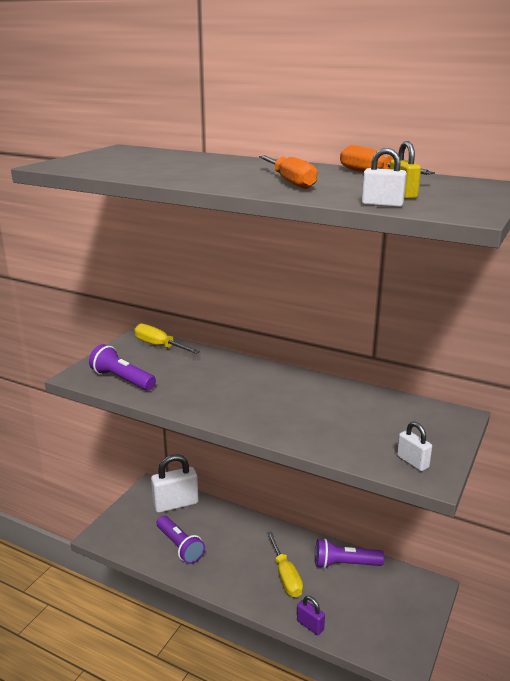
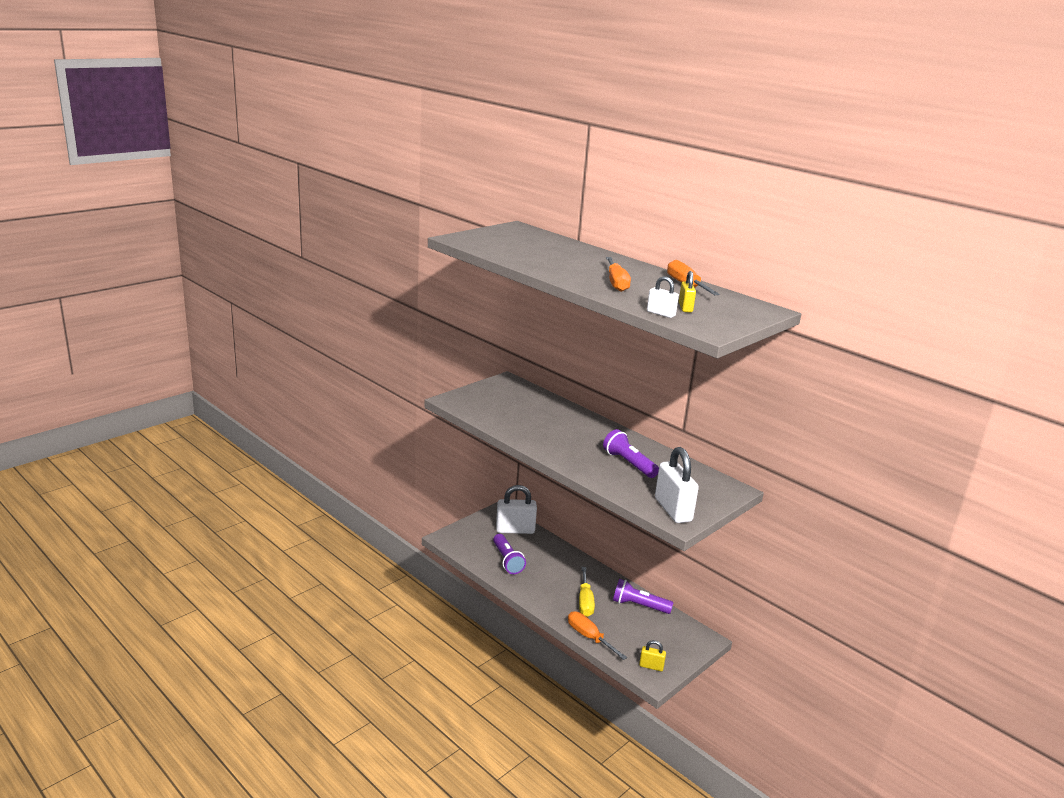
camera: 15 degrees right, 0 degrees up
purple flashlight [89,344,156,391] -> purple flashlight moved to [603,429,659,478]
yellow screwdriver [134,323,200,354] -> none
purple padlock [297,596,325,635] -> orange screwdriver [568,611,627,660]
white padlock [397,422,432,471] -> white padlock [655,447,699,523], size x1.94
none -> yellow padlock [639,640,666,671]

